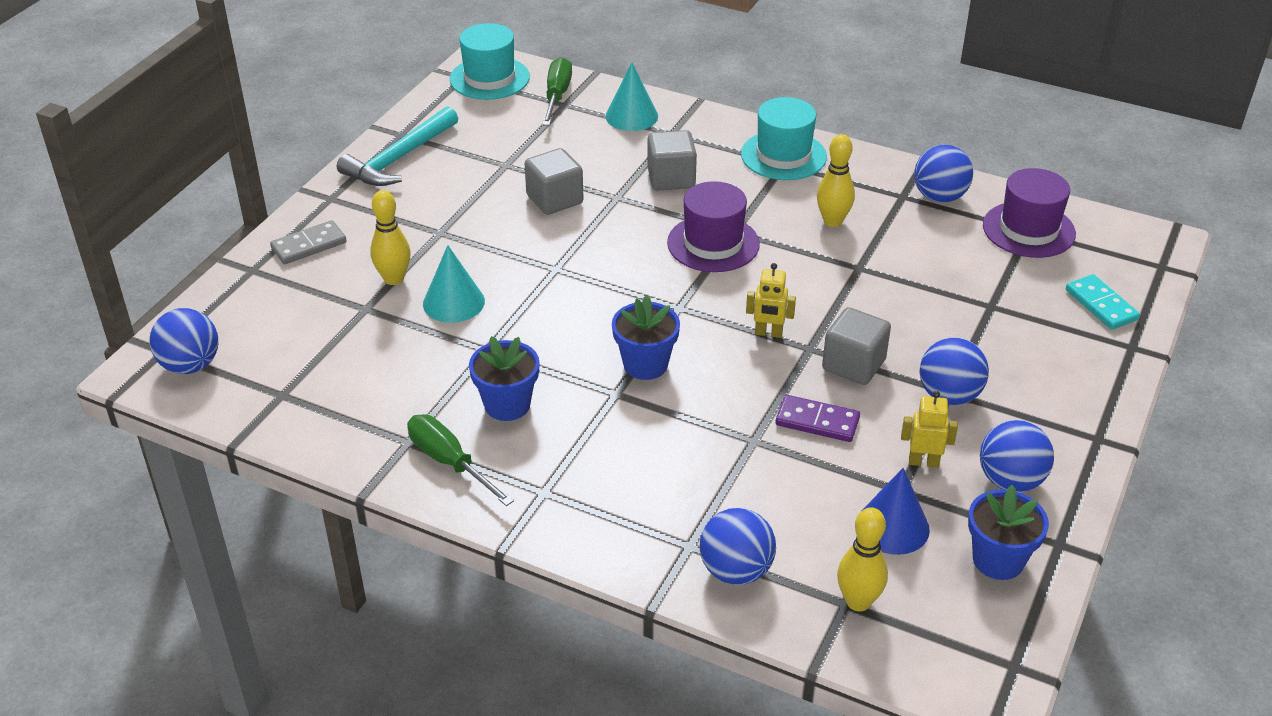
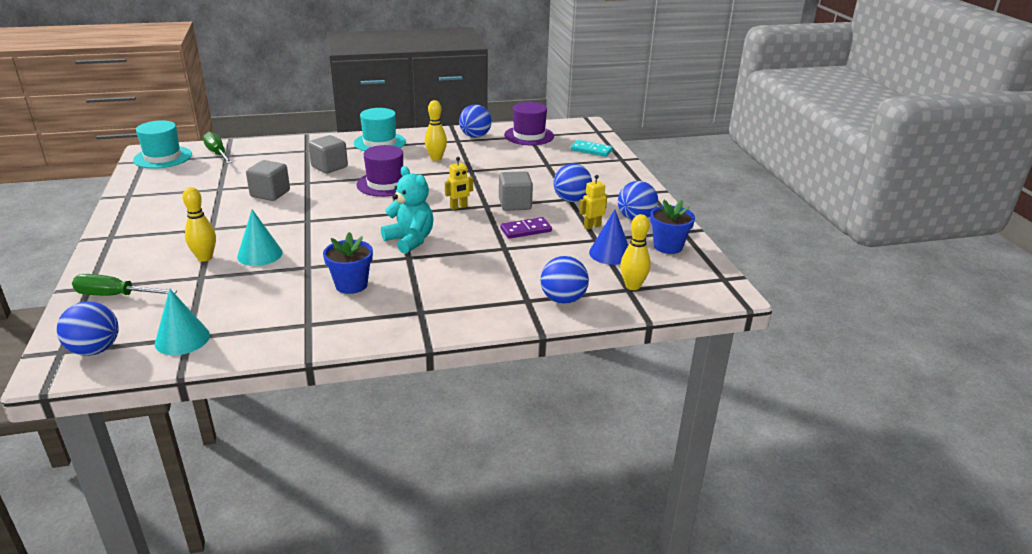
camera: 40 degrees left, 10 degrees down
grey domino [270,220,347,264] -> none
turquoise hammer [337,106,458,186] -> none
green screwdriver [407,414,514,506] -> green screwdriver moved to [72,274,177,296]
turquoise cone [605,62,658,131] -> turquoise cone moved to [155,289,210,355]
blue flower pot [612,295,680,380] -> turquoise teddy bear [381,166,434,254]

